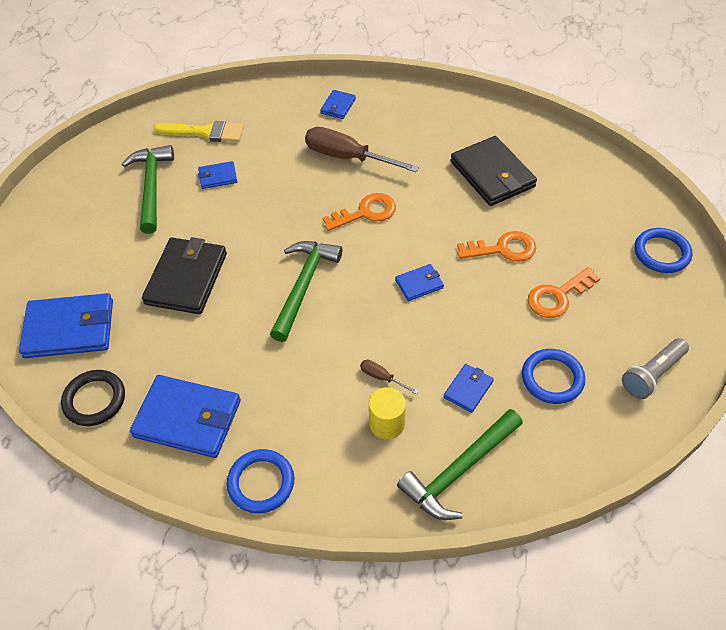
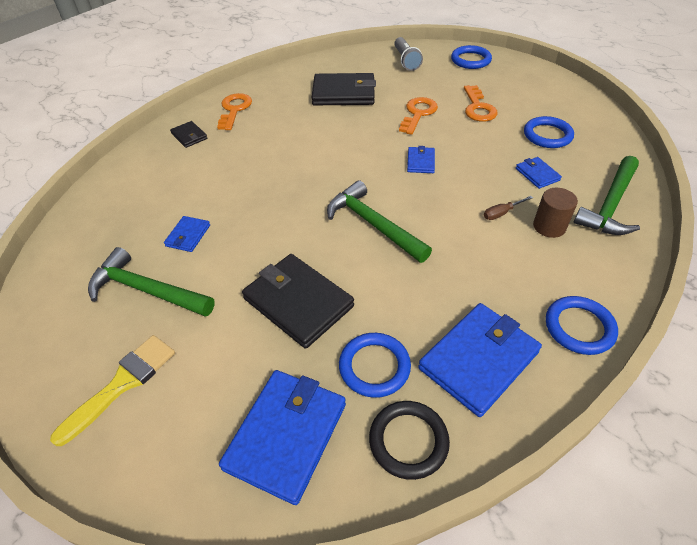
camera: 60 degrees left, 5 degrees down
yellow brush [154,121,244,142] -> yellow brush moved to [50,335,175,446]
brown screwdriver [305,127,419,172] -> none
blue wallet [320,90,356,119] -> black wallet [170,121,207,148]
orange key [323,193,396,231] -> orange key moved to [217,93,252,130]
yellow cylinder [369,387,406,439] -> brown cylinder [533,188,578,238]
green hammer [397,409,523,520] -> green hammer turned 45 degrees clockwise [574,156,640,235]
grey flashlight [622,338,689,399] -> grey flashlight moved to [394,37,423,71]
none -> blue ring [339,333,411,398]

